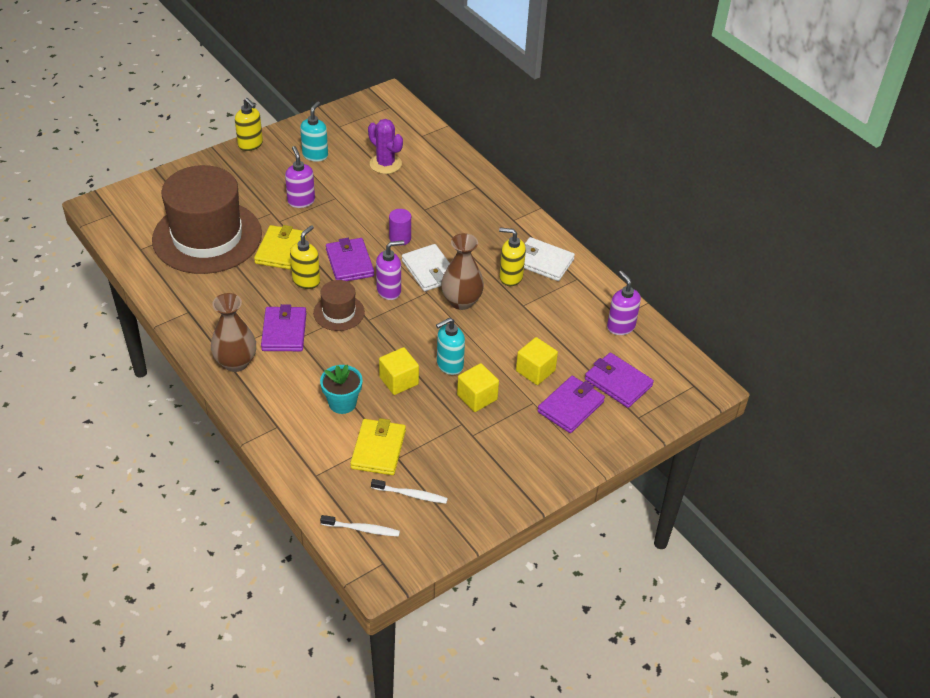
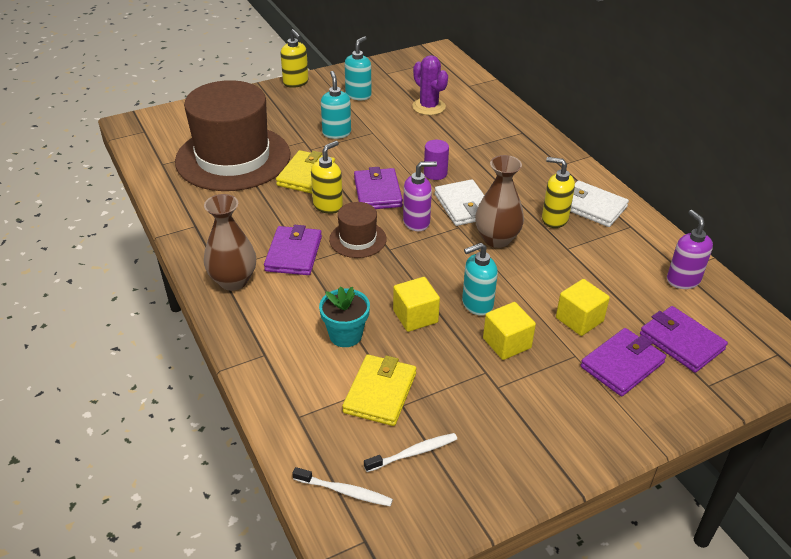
camera: 10 degrees right, 5 degrees down
purple soap dispenser [285,146,315,208] -> turquoise soap dispenser [321,71,351,139]
white toothbrush [371,479,448,504] -> white toothbrush turned 45 degrees counterclockwise [364,433,457,472]

